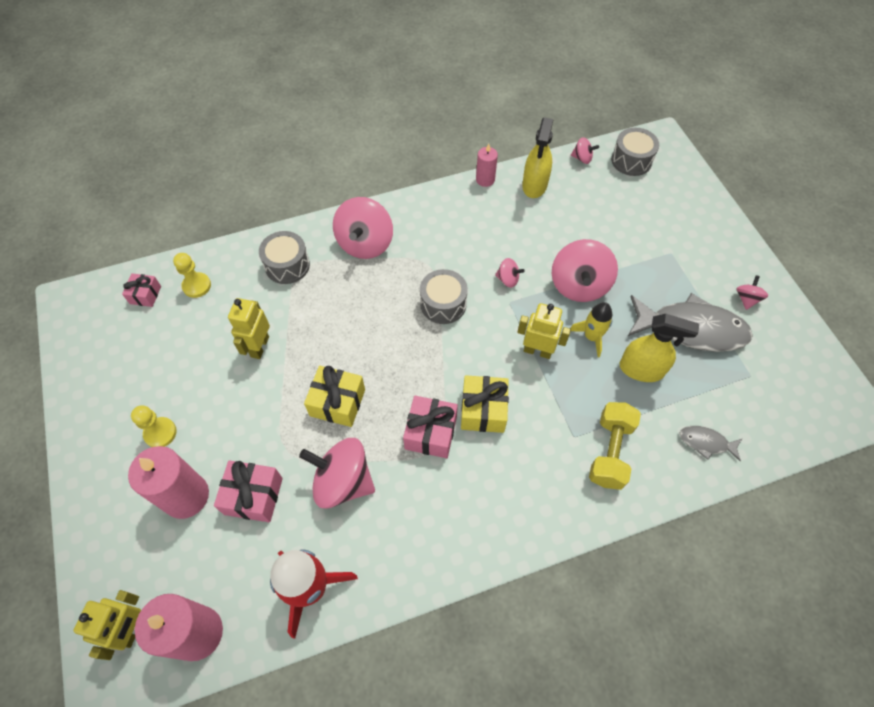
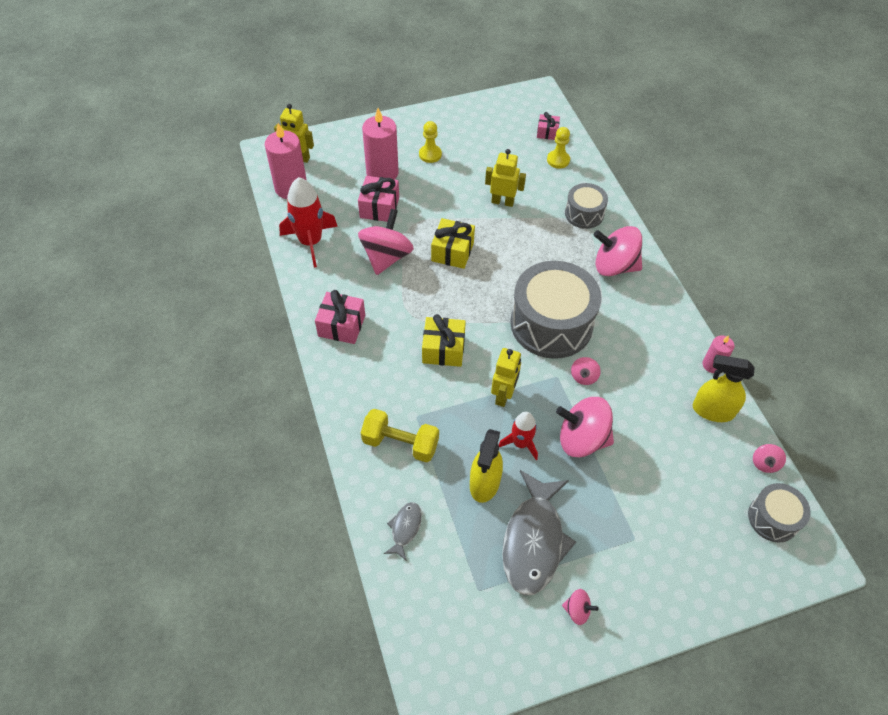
camera: 90 degrees right, 5 degrees down
pink gift [403,396,458,458] -> pink gift moved to [315,290,365,344]
grey drum [420,269,468,324] -> grey drum [510,261,601,359], size x1.91
yellow rocket [570,302,613,357] -> red rocket [499,412,538,460]

